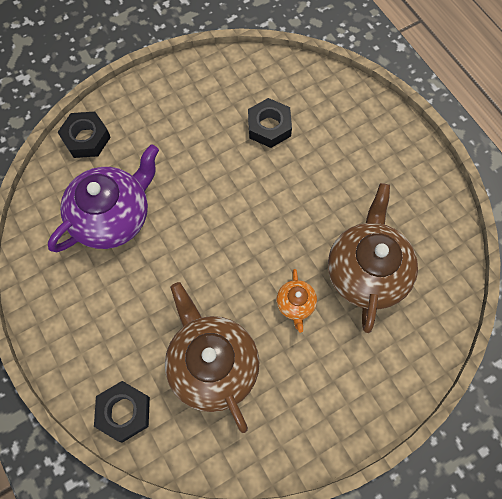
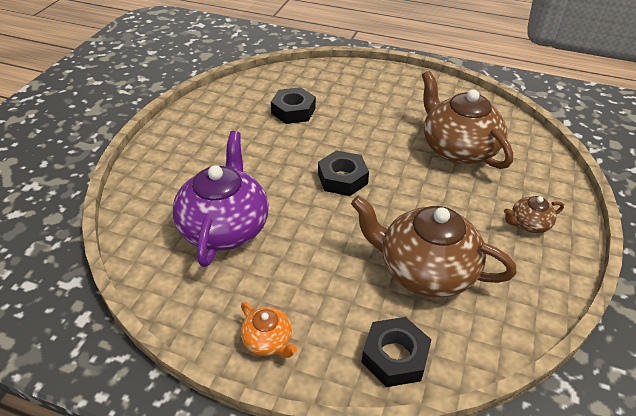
camera: 40 degrees left, 25 degrees down
black nut [58,112,111,158] -> black nut moved to [318,150,369,196]
orange teapot [276,269,317,333] -> orange teapot moved to [241,302,297,358]
none -> brown teapot [504,196,564,233]

